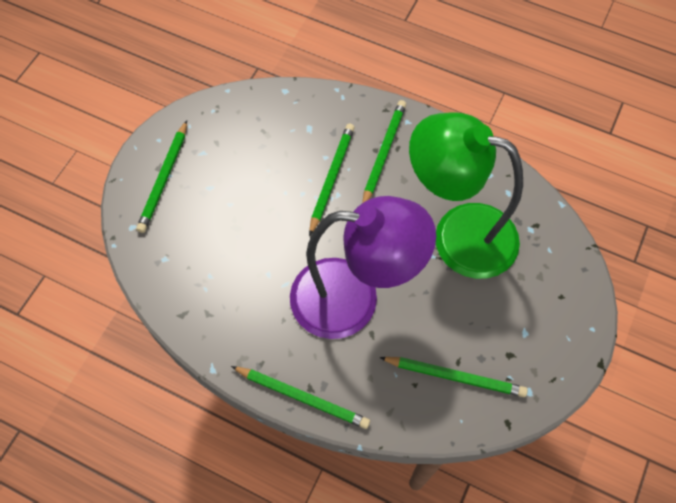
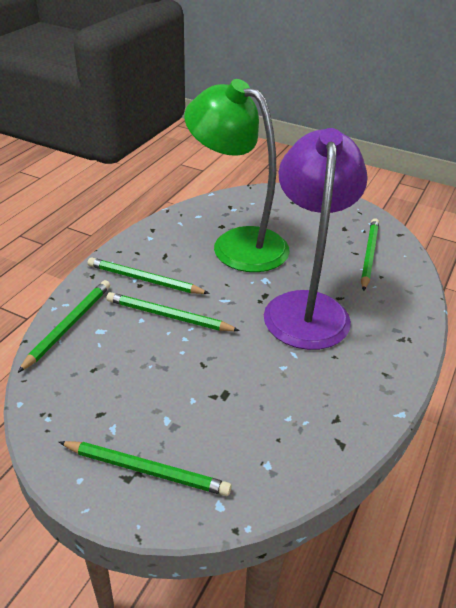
camera: 90 degrees left, 25 degrees down
green pencil [231,366,370,429] -> green pencil moved to [18,280,110,373]
green lamp [409,113,523,279] -> green lamp turned 105 degrees clockwise [184,79,290,272]

